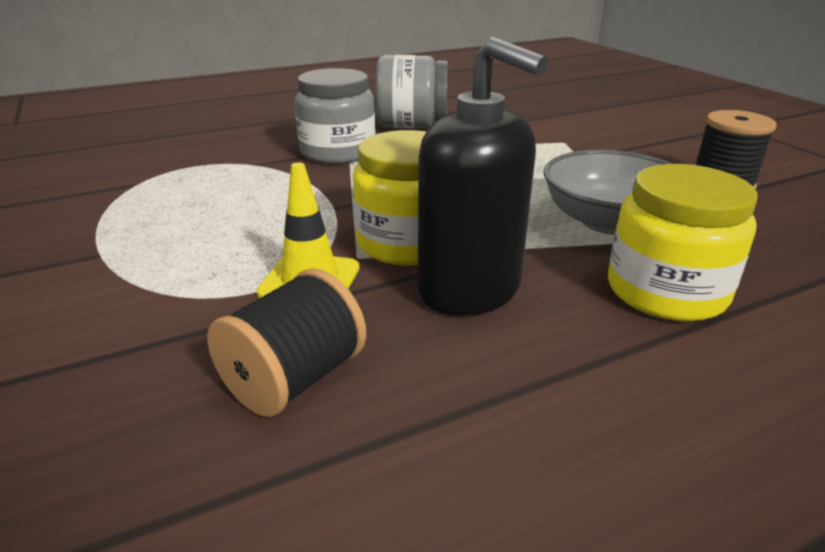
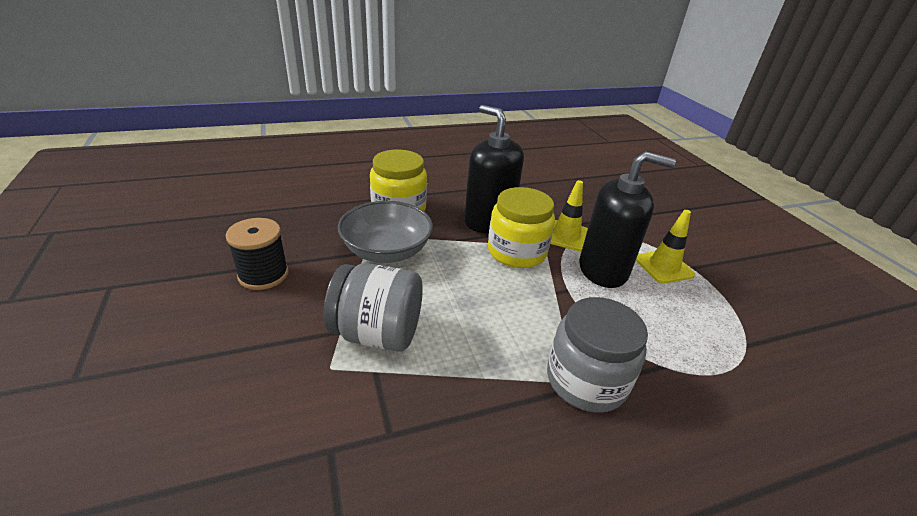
camera: 175 degrees left, 5 degrees up
black spool [207,269,366,417] -> none
grey jar [375,55,448,128] -> grey jar moved to [323,263,423,352]
none -> black soap dispenser [579,151,676,288]
none -> yellow traffic cone [636,210,695,284]

